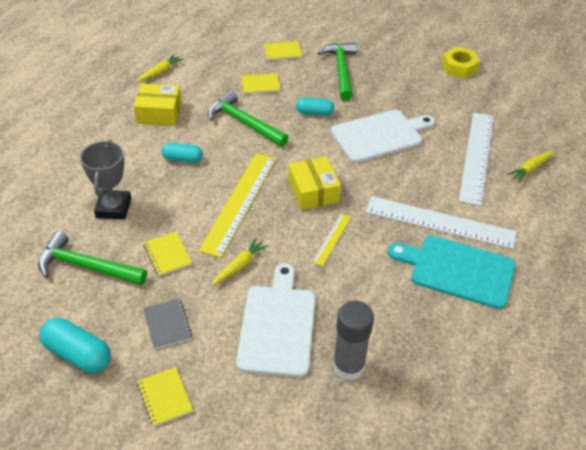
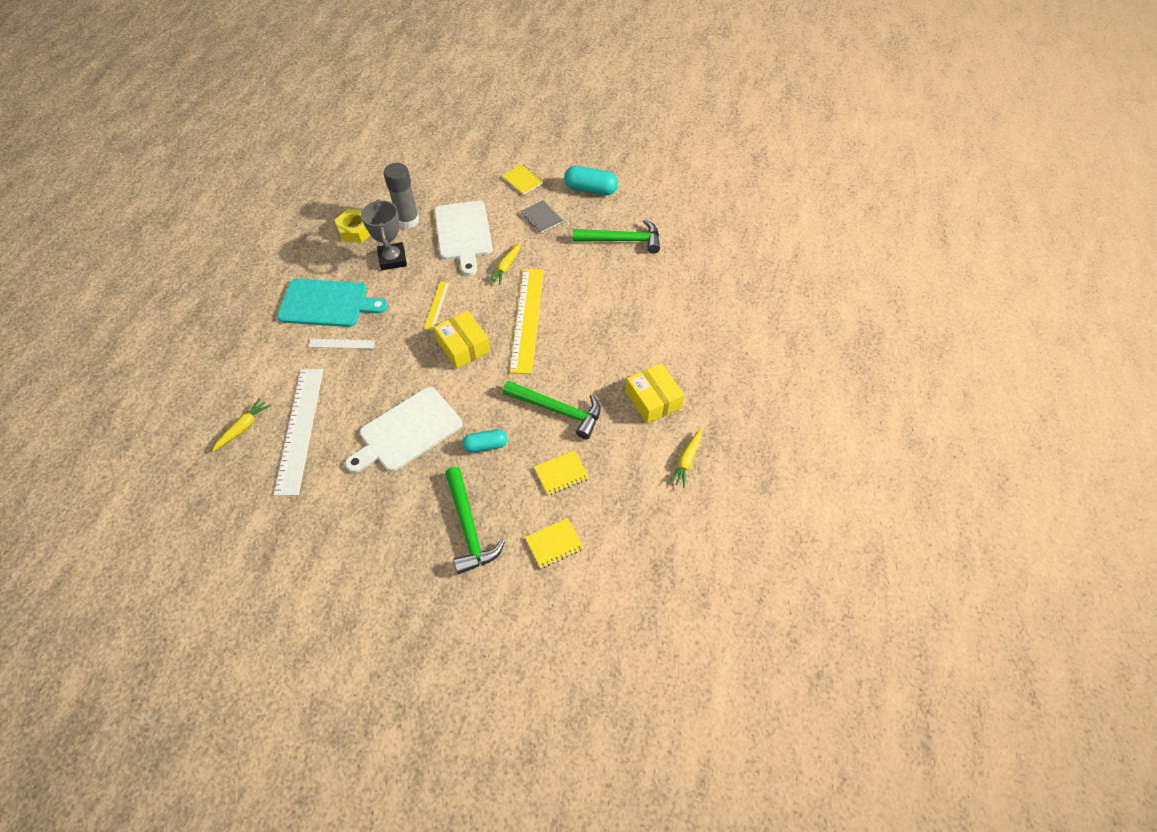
camera: 165 degrees right, 10 degrees up
grey trophy [80,140,131,219] -> grey trophy moved to [361,199,407,270]
yellow box [134,84,182,126] -> yellow box turned 75 degrees clockwise [626,363,684,424]
yellow notebook [143,232,192,276] -> none
turquoise capsule [162,143,203,163] -> none
white ruler [366,196,517,249] -> white ruler [308,339,375,349], size x0.47
yellow nut [442,47,480,78] -> yellow nut moved to [335,209,370,243]

